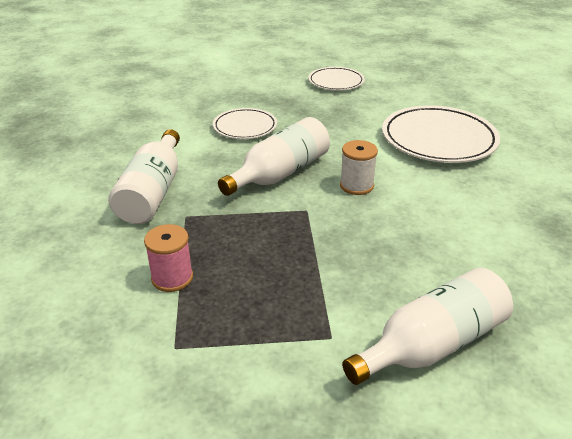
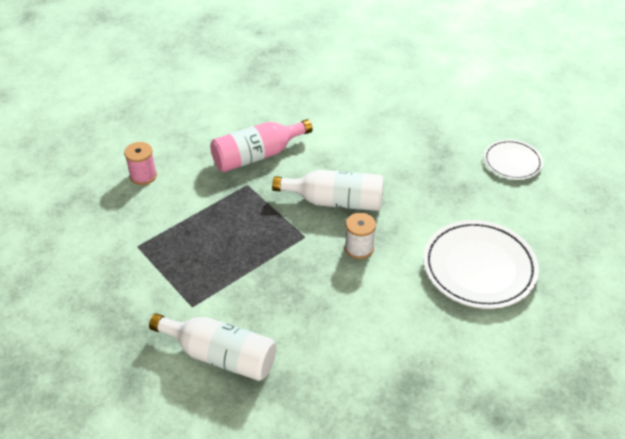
camera: 55 degrees right, 10 degrees up
white bottle [108,129,180,224] -> pink bottle [210,119,312,172]
pink spool [144,224,193,292] -> pink spool moved to [124,142,157,185]
white plate [213,108,277,139] -> none

